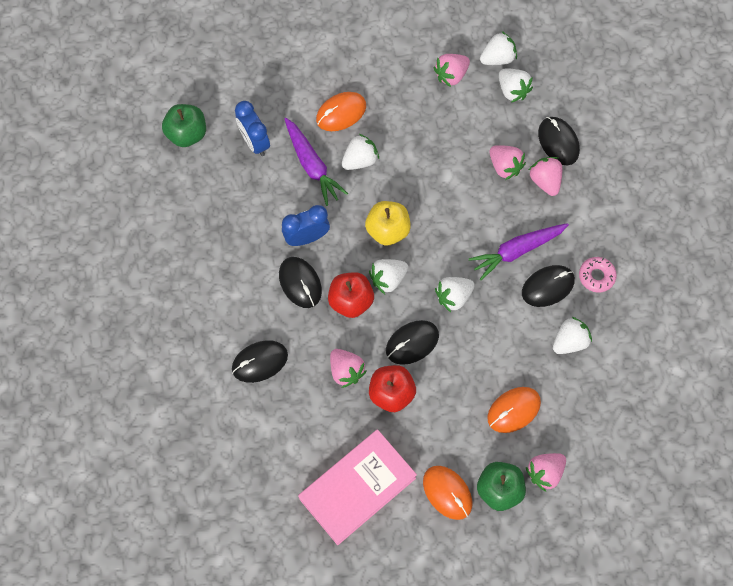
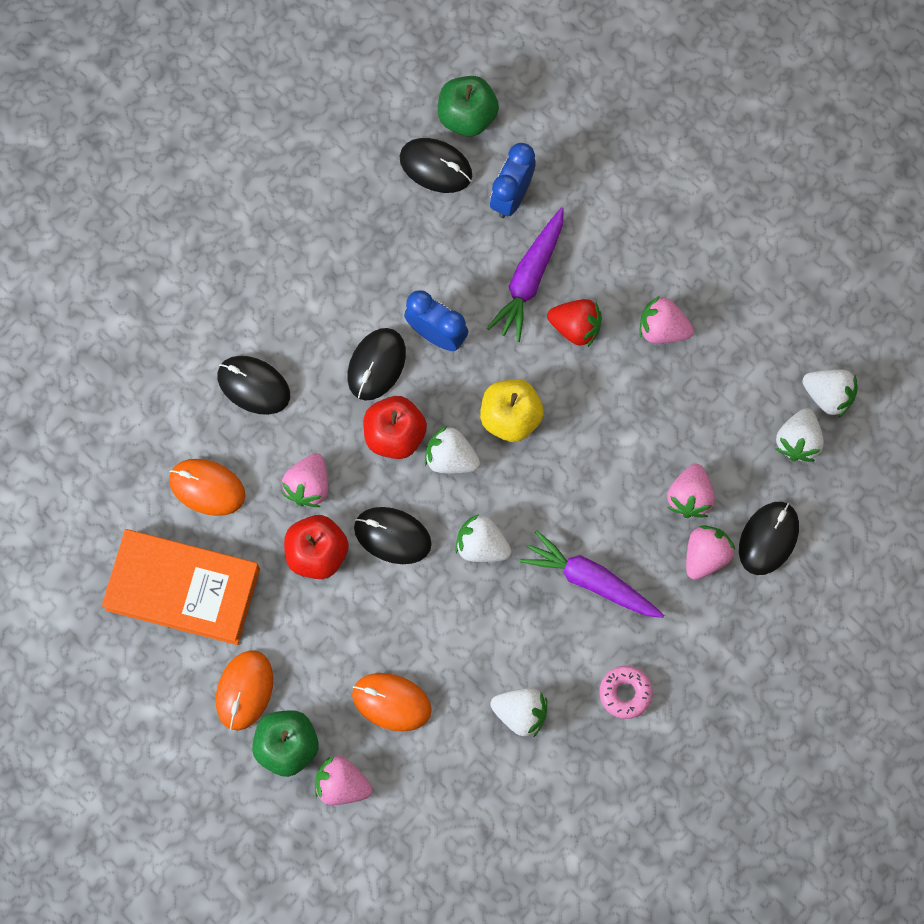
camera: 55 degrees right, 5 degrees up
pink book [298,429,417,545] -> orange book [102,529,260,645]
orange mouse [316,92,366,131] -> orange mouse moved to [169,459,246,516]
white strawberry [342,134,379,170] -> red strawberry [547,299,602,347]
pink strawberry [433,54,470,87] -> pink strawberry moved to [639,296,694,343]
black mouse [522,265,575,307] -> black mouse moved to [400,138,472,193]

